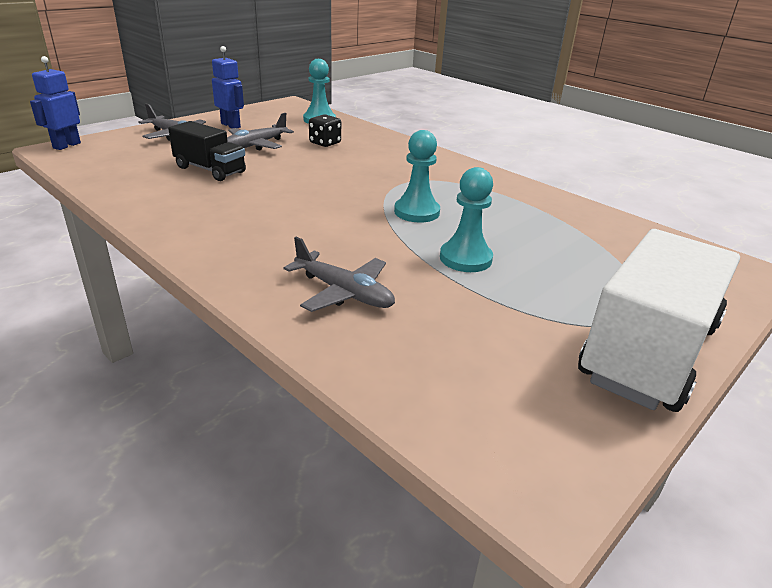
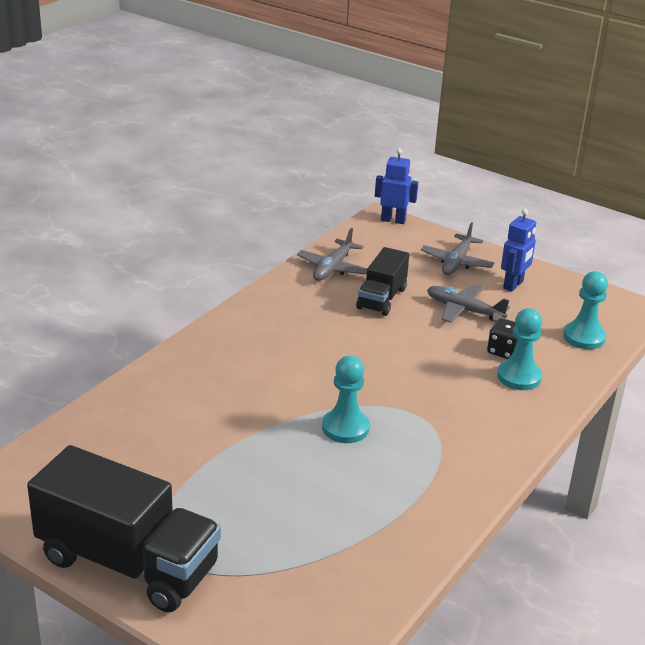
camera: 80 degrees right, 0 degrees up
grey plane [284,237,395,312] -> grey plane moved to [297,228,367,281]
turquoise pawn [440,167,493,272] -> turquoise pawn moved to [497,308,542,390]
white truck [578,229,740,412] -> black truck [27,445,221,612]

